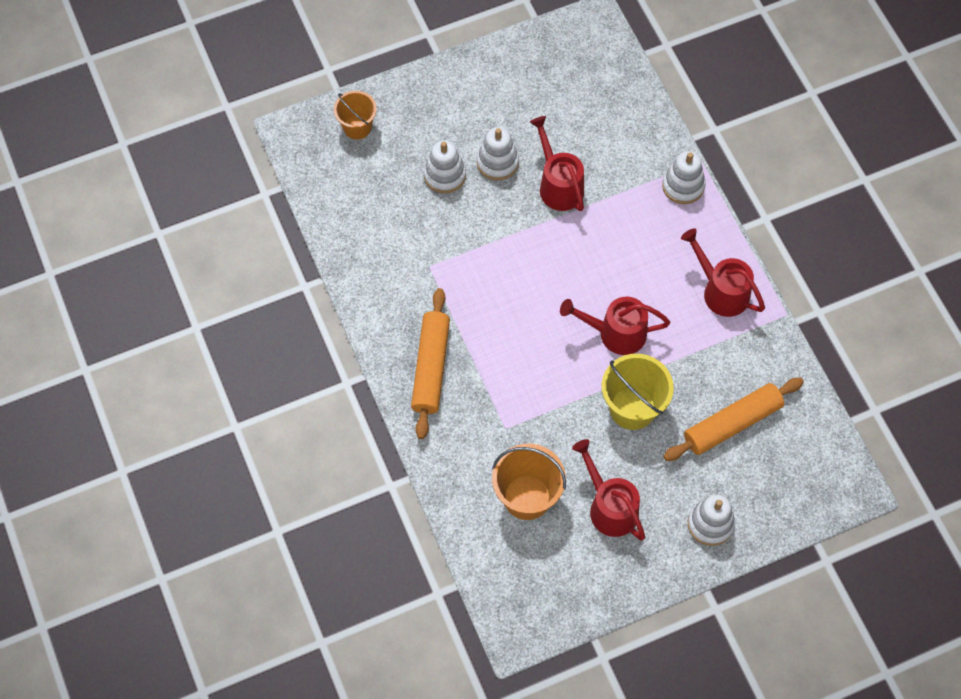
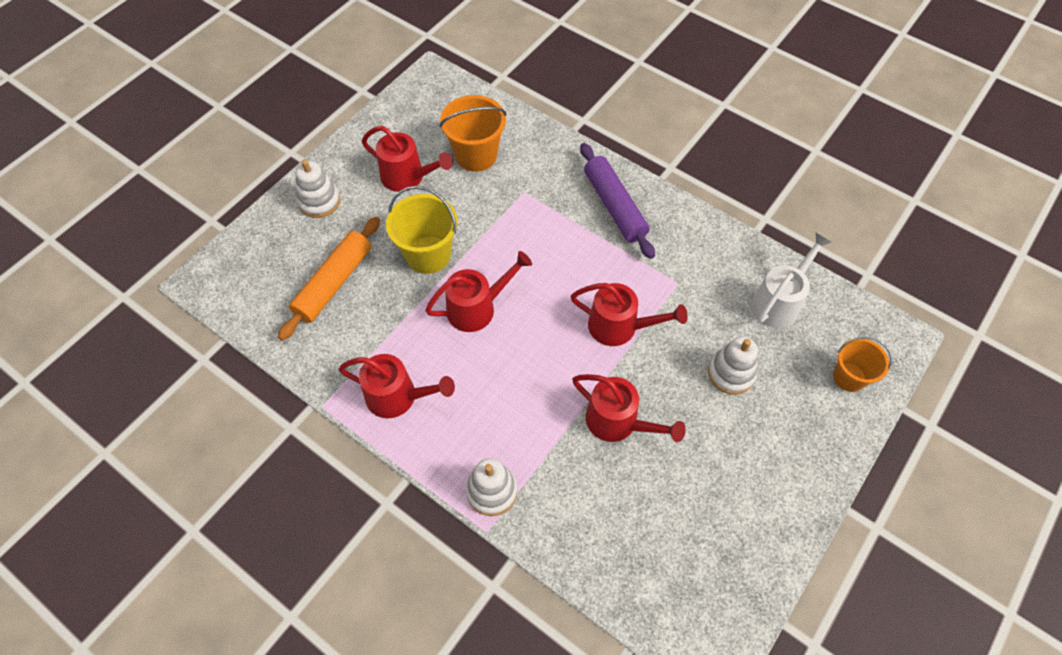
camera: 150 degrees right, 5 degrees down
orange rolling pin [411,288,450,439] -> purple rolling pin [580,143,655,259]
white stacking toy [477,127,519,180] -> none
none -> red watering can [571,283,688,346]
none -> white watering can [751,233,831,328]

